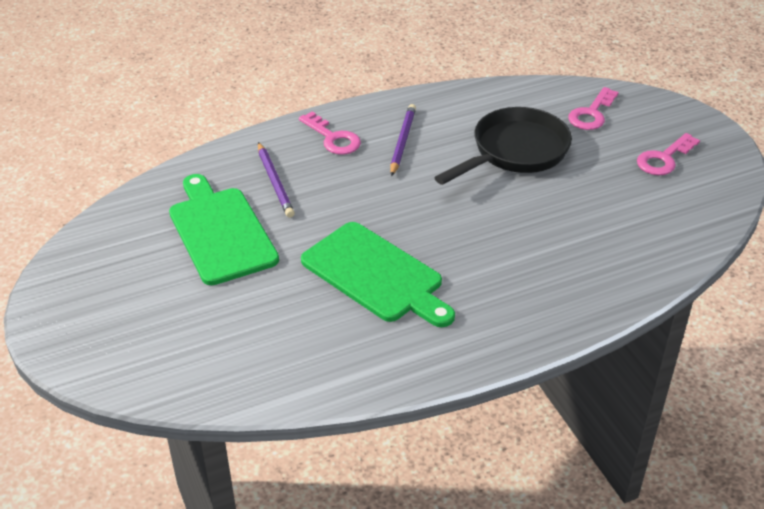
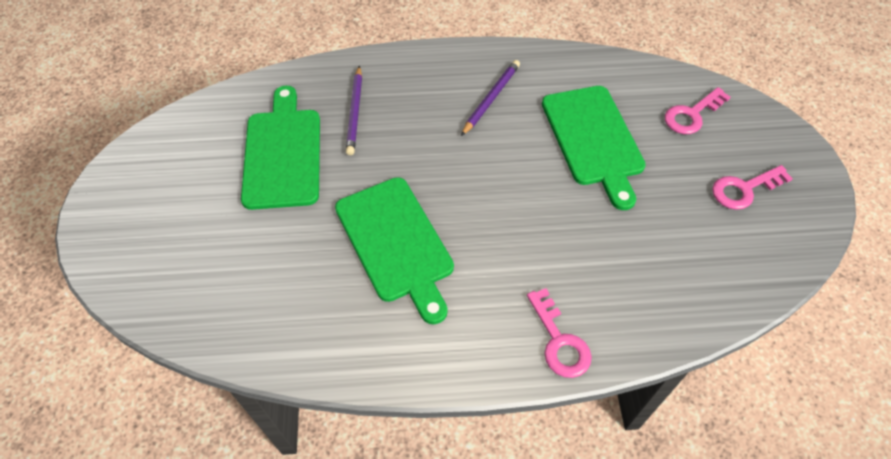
camera: 20 degrees right, 15 degrees up
pink key [299,111,361,155] -> pink key moved to [527,288,592,378]
black pan [434,107,572,185] -> green cutting board [542,86,646,210]

